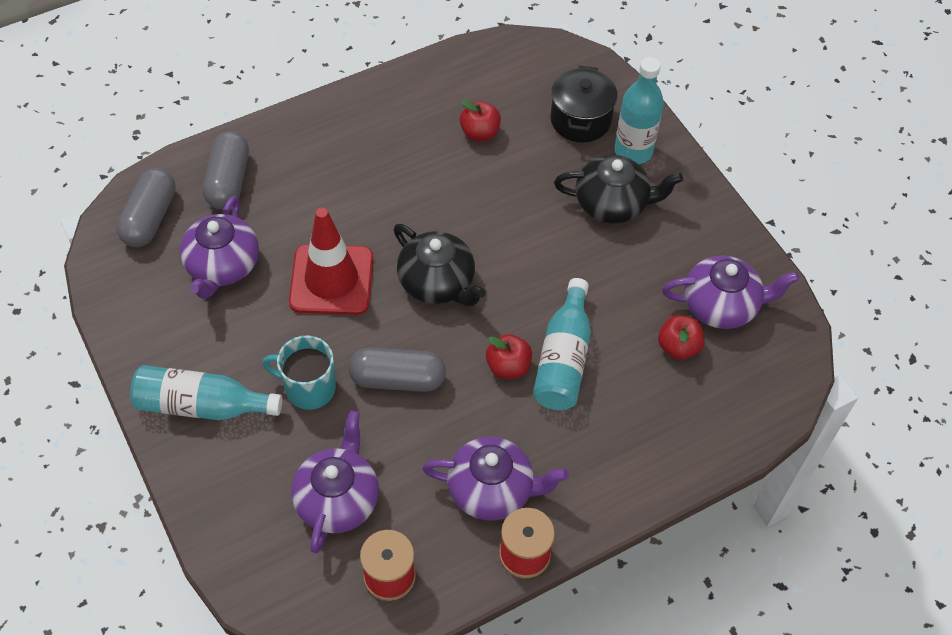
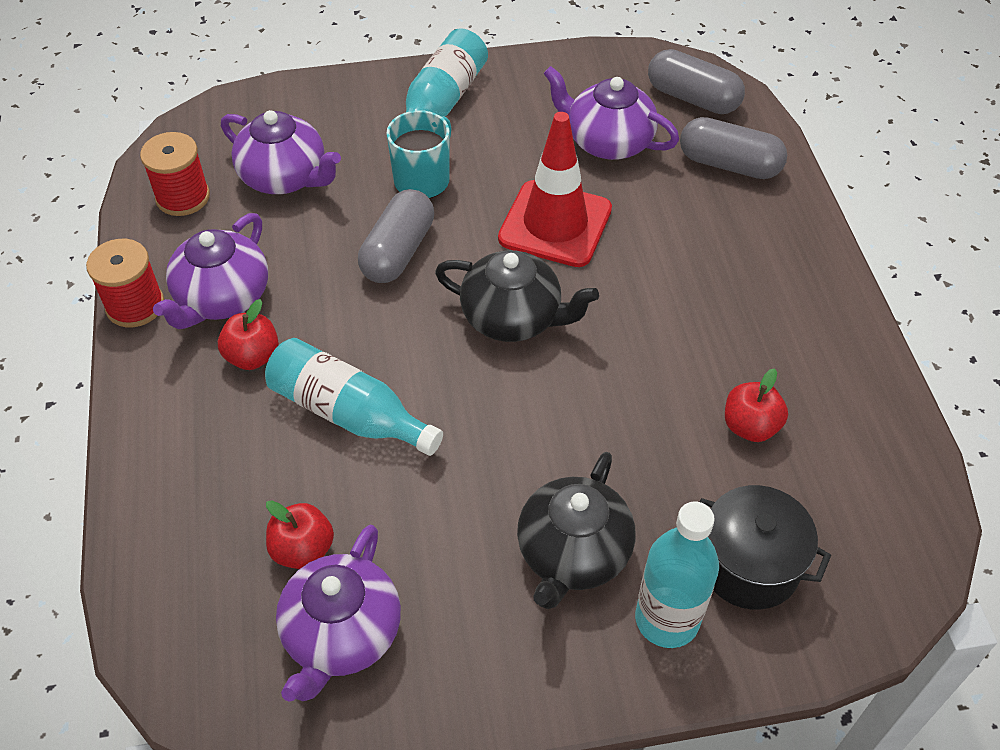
camera: 110 degrees right, 5 degrees down
black teapot [394,224,486,306] -> black teapot turned 135 degrees counterclockwise [435,250,599,342]
red apple [486,334,532,379] -> red apple moved to [218,299,279,370]

